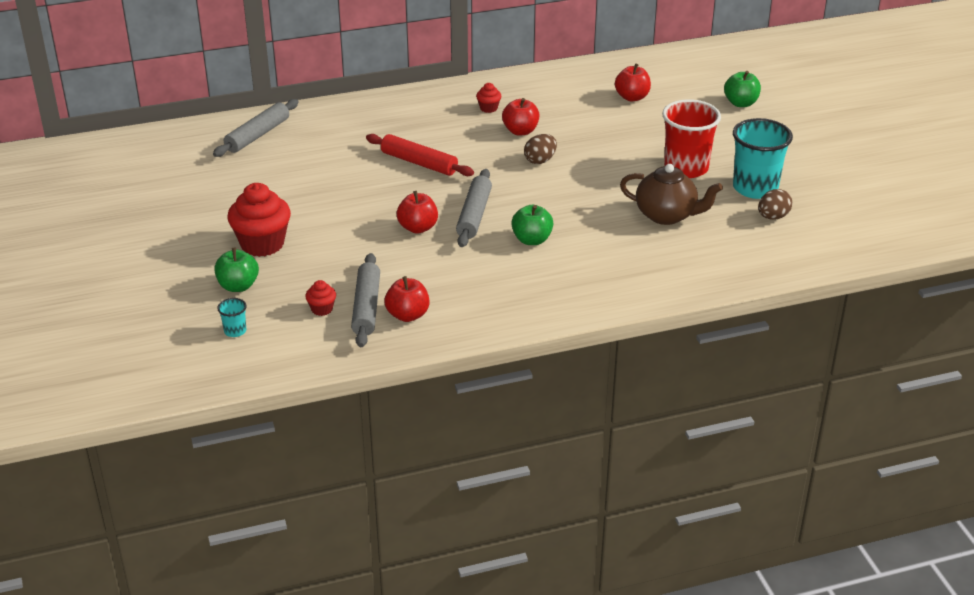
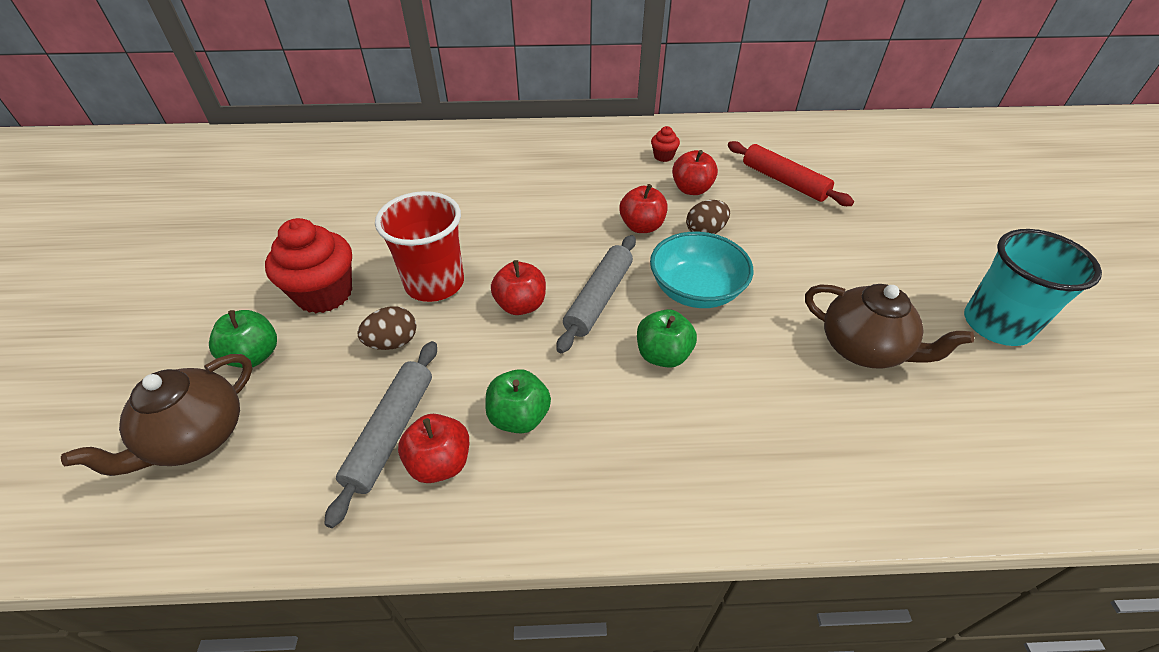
camera: 15 degrees right, 10 degrees up
grey rolling pin [213,99,299,157] -> none
turquoise cup [217,298,247,337] -> brown teapot [61,354,252,476]
red cupcake [305,280,336,316] -> none
red rolling pin [366,134,474,176] -> red rolling pin moved to [728,141,854,206]
red apple [615,63,651,101] -> red apple moved to [619,184,668,233]
red cup [662,99,721,178] -> red cup moved to [375,191,464,302]
green apple [724,71,761,107] -> green apple moved to [485,369,551,434]
brown egg [758,189,792,220] -> brown egg moved to [357,306,416,350]
none -> turquoise bowl [650,232,753,308]

